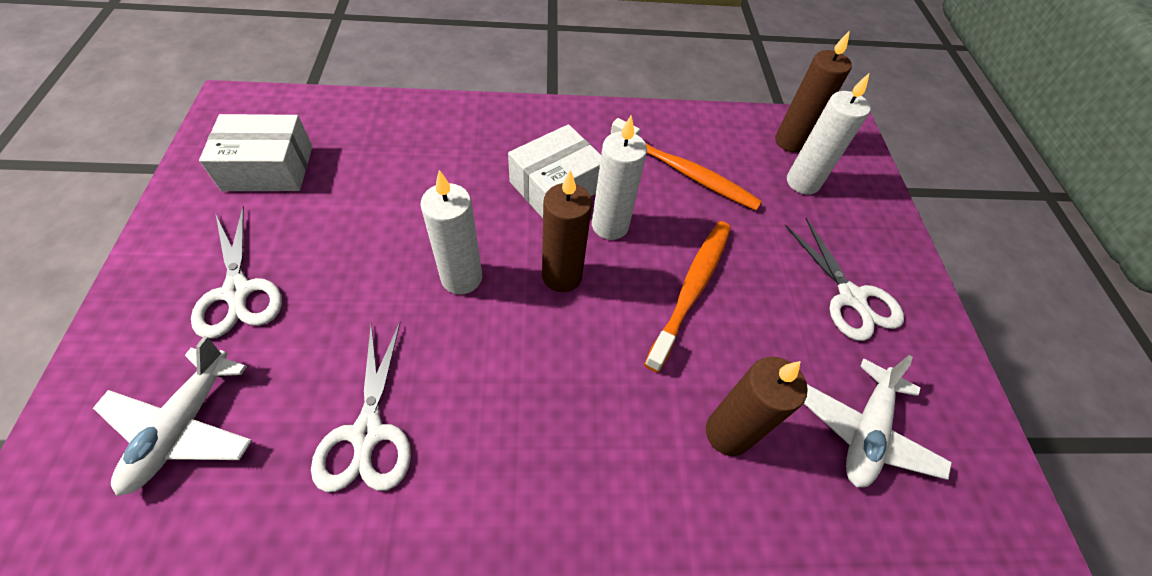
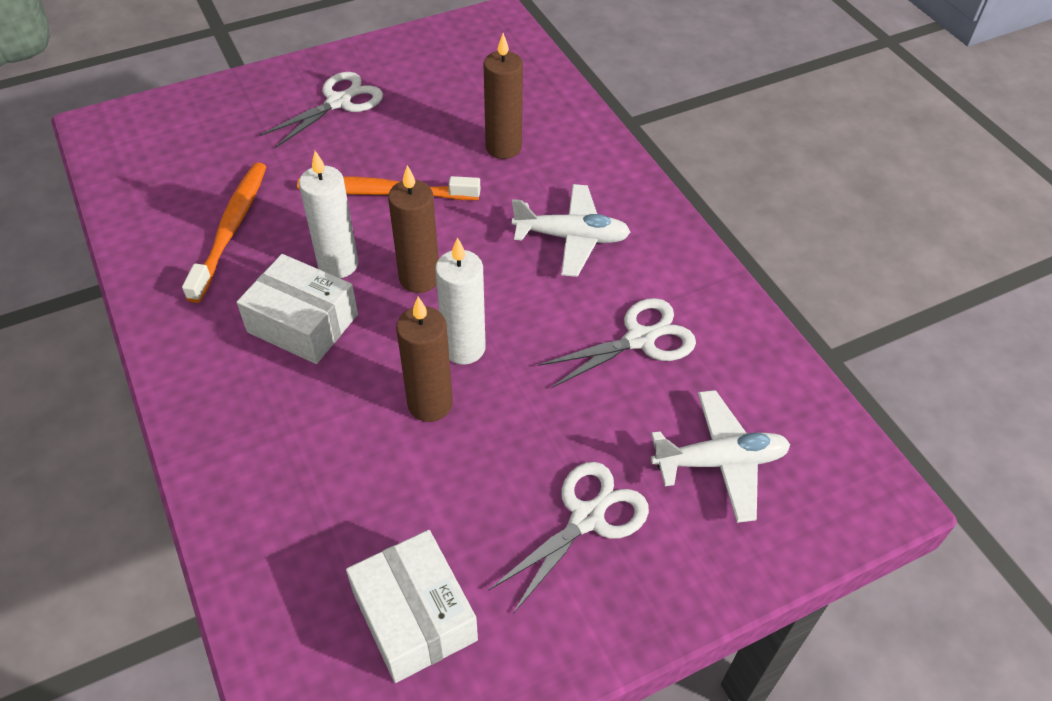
camera: 110 degrees left, 5 degrees down
brown candle [775,30,852,153] -> brown candle moved to [396,297,453,422]
white candle [787,74,871,195] -> none
white plane [804,355,952,487] -> white plane moved to [512,184,631,277]

